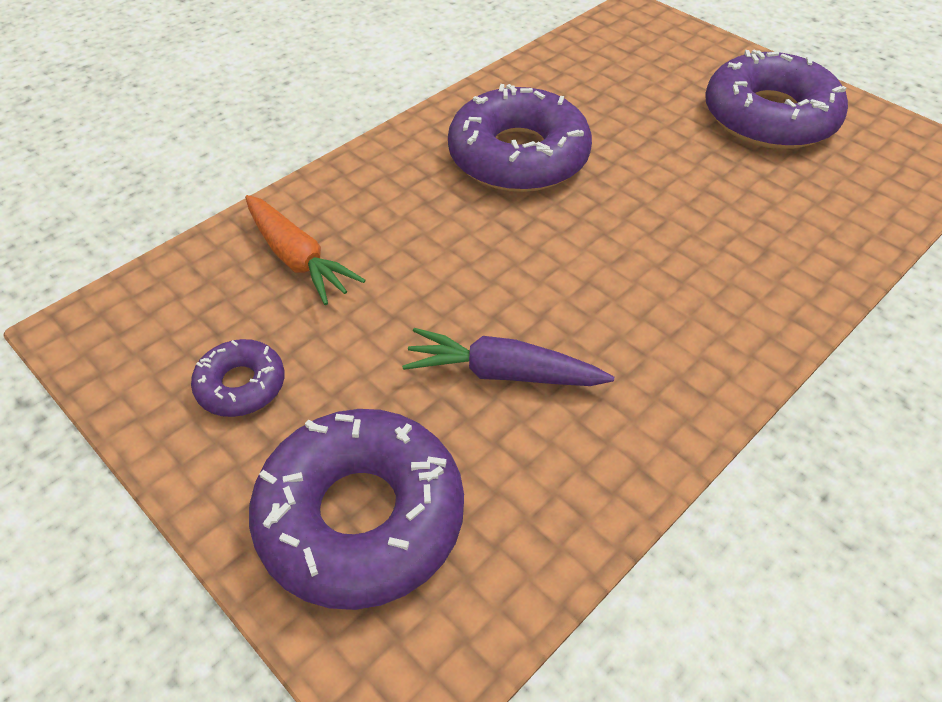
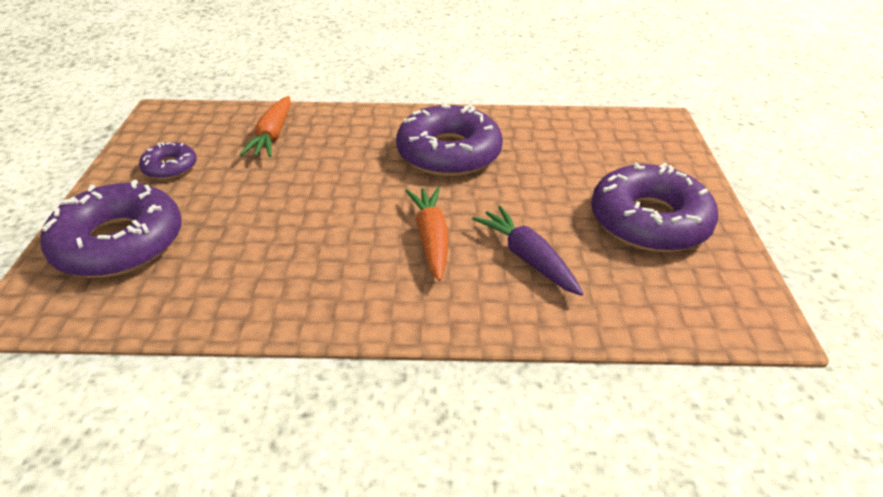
camera: 45 degrees right, 10 degrees down
purple carrot [402,328,614,386] -> purple carrot moved to [472,206,583,296]
none -> orange carrot [405,187,448,281]

